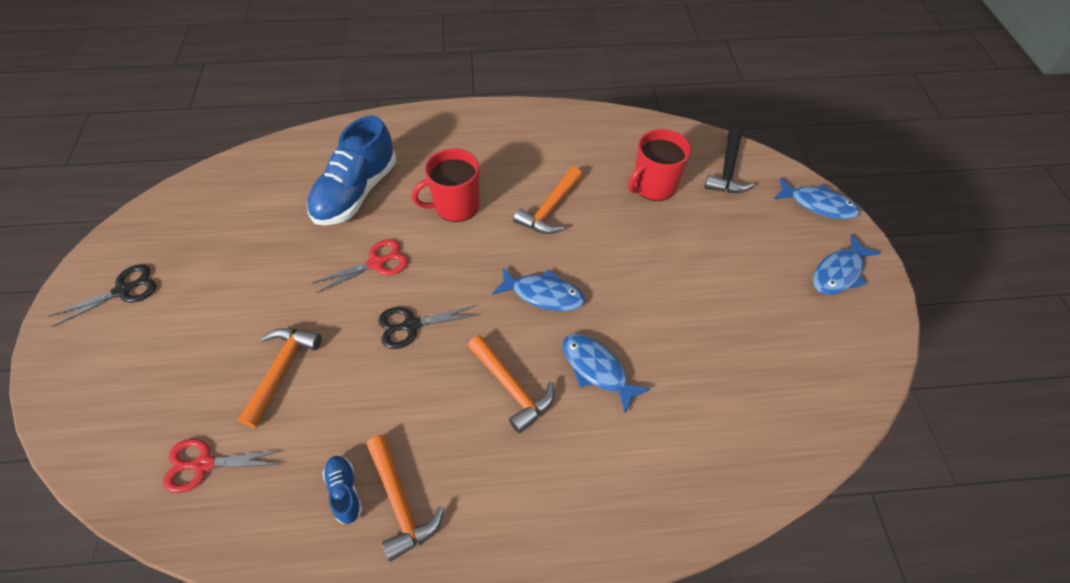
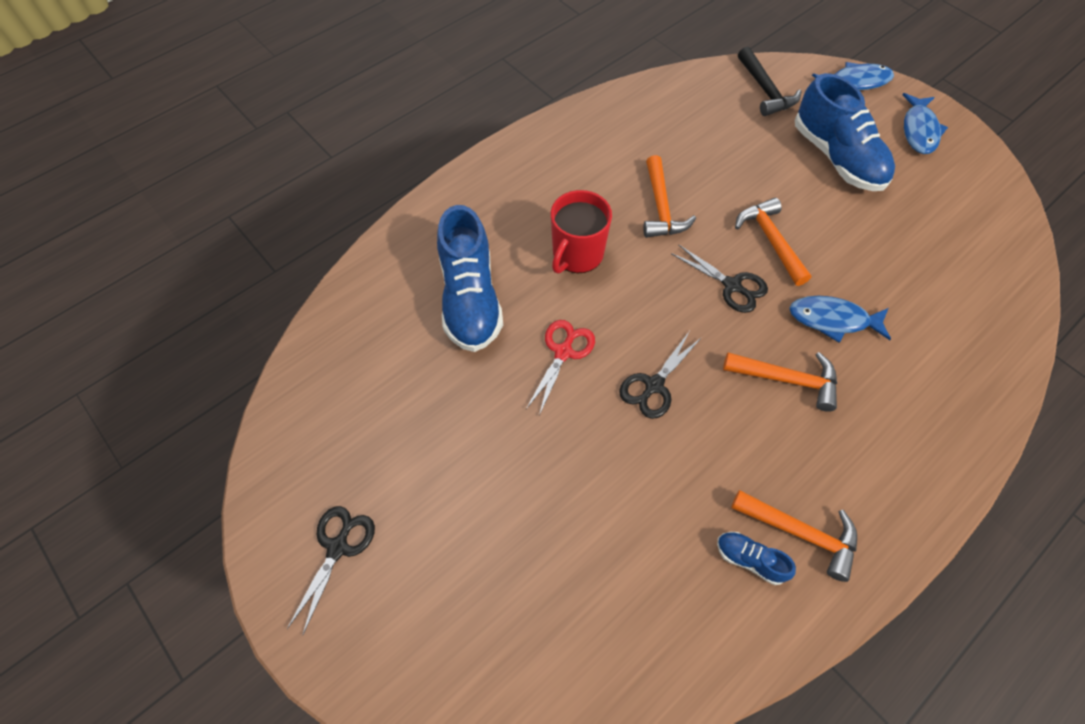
camera: 35 degrees left, 5 degrees up
red scissors [163,439,285,493] -> none
orange hammer [238,328,322,427] -> orange hammer moved to [735,198,811,286]
blue fish [492,267,585,311] -> black scissors [671,244,768,313]
red mug [628,129,691,201] -> none
none -> blue shoe [795,73,895,191]

